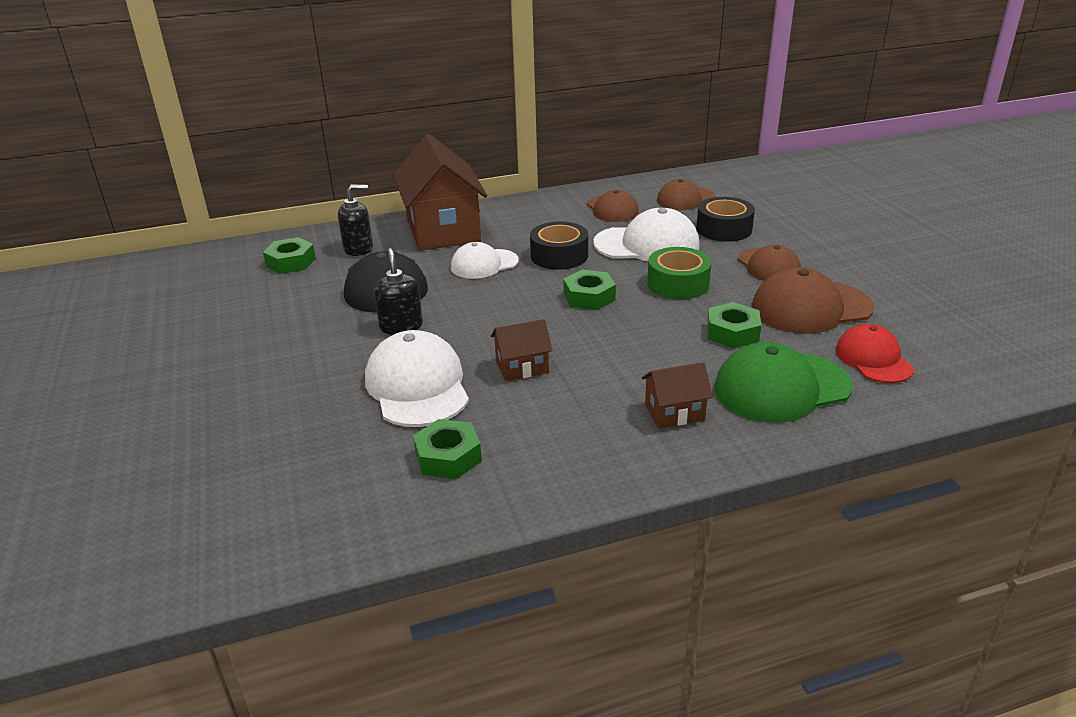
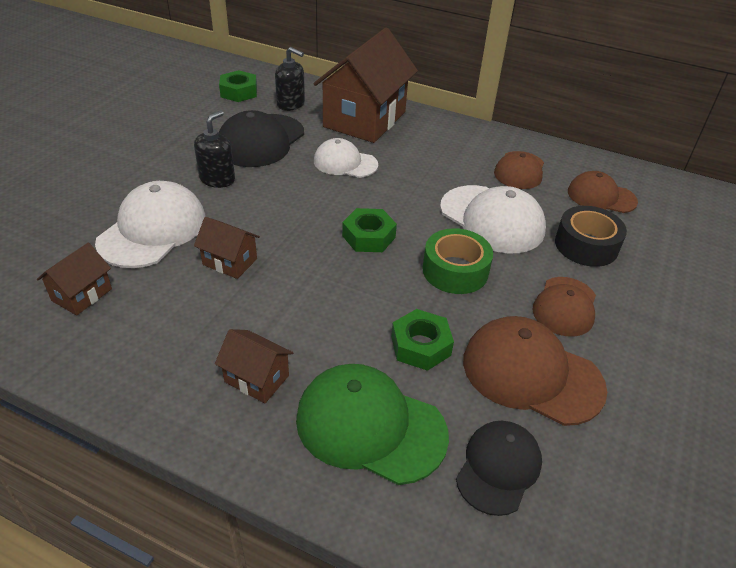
camera: 40 degrees right, 10 degrees up
green nut [413,419,482,479] -> brown house [37,243,112,315]
black tape [530,222,588,270] -> none
red cap [835,324,914,383] -> black cap [456,421,542,516]

